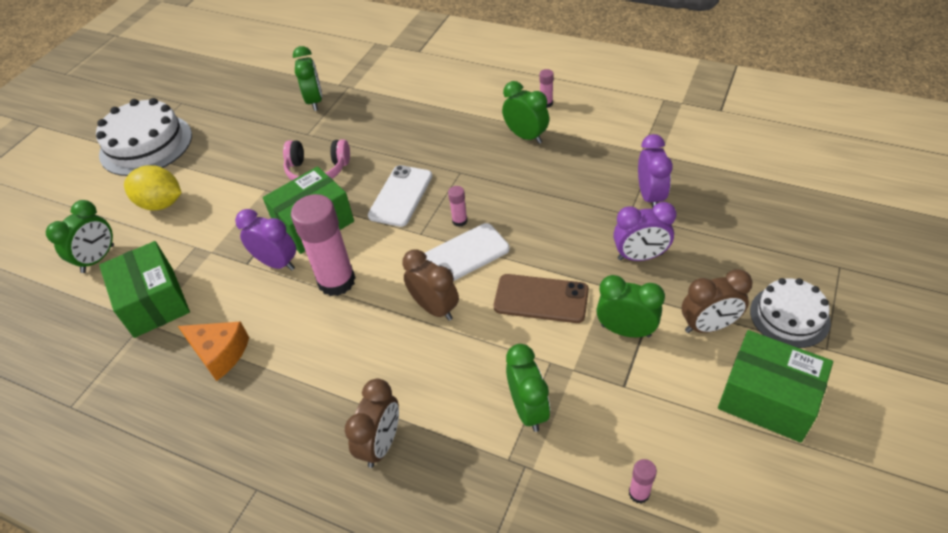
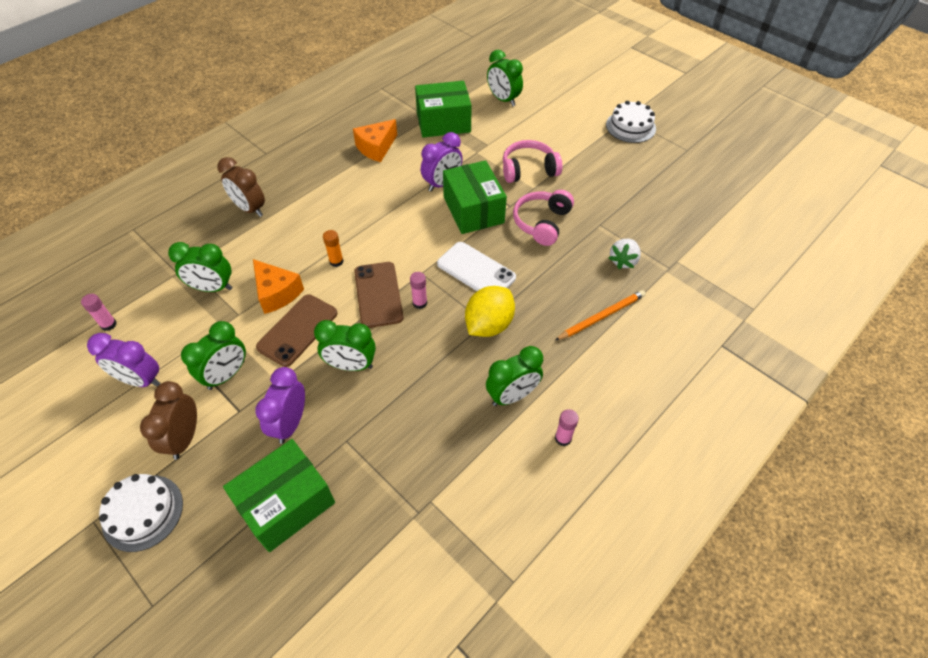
camera: 105 degrees right, 5 degrees up
white cake [96,98,192,176] -> white cake [606,101,656,143], size x0.62
yellow lemon [124,165,182,211] -> yellow lemon moved to [465,286,515,337]
pink glue stick [291,194,356,296] -> none
green clock [293,46,322,111] -> green clock moved to [314,320,376,371]
brown clock [402,249,459,321] -> orange glue stick [323,230,344,267]
white phone [425,223,510,281] -> brown phone [354,262,404,328]
purple clock [638,134,673,209] -> purple clock moved to [87,333,161,387]
green box [718,330,833,443] -> green box moved to [223,439,335,552]
none -> orange cheese [253,259,304,314]
none -> pink headphones [503,140,563,183]
none -> orange pencil [555,290,646,340]
none -> white strawberry [609,239,641,269]

